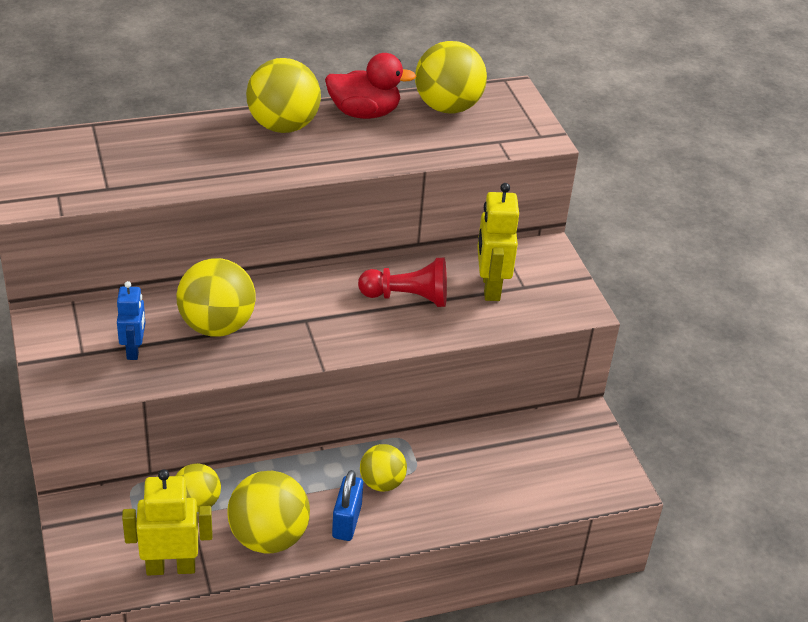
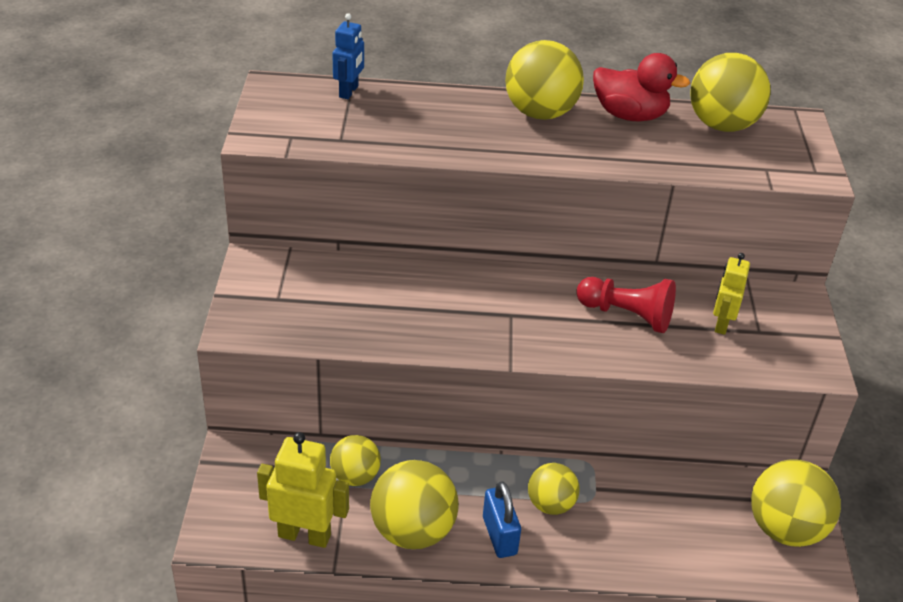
camera: 20 degrees right, 0 degrees up
blue robot [117,281,146,360] -> blue robot moved to [332,13,364,99]
yellow ball [176,258,256,337] -> yellow ball moved to [751,459,841,547]
blue padlock [332,470,363,541] -> blue padlock turned 45 degrees counterclockwise [483,481,521,558]
yellow robot [477,183,519,301] -> yellow robot [713,253,750,335], size x0.65

